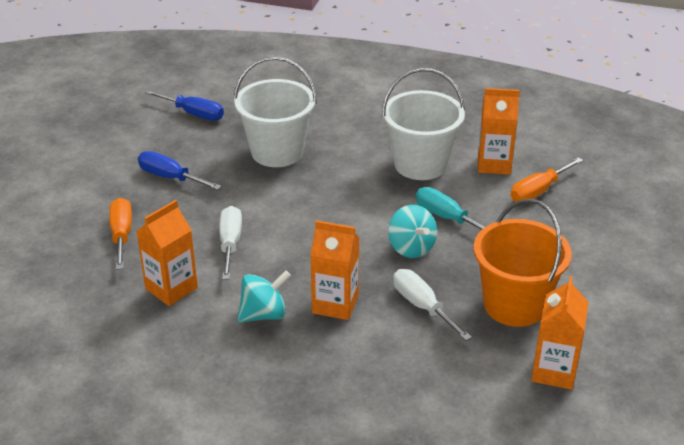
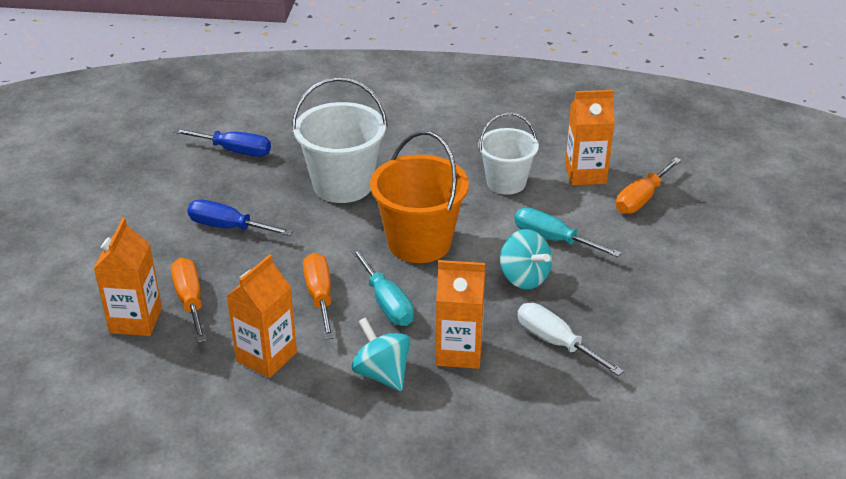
camera: 10 degrees left, 0 degrees up
white screwdriver [219,206,242,280] -> orange screwdriver [303,253,334,339]
turquoise spinning top [237,271,291,323] -> turquoise spinning top turned 90 degrees counterclockwise [352,317,411,391]
white bucket [382,68,465,180] -> white bucket [478,113,539,195], size x0.66
orange bucket [473,199,572,327] -> orange bucket moved to [370,131,469,263]
orange carton [531,276,589,390] -> orange carton moved to [94,218,162,336]
none -> turquoise screwdriver [351,248,414,326]

